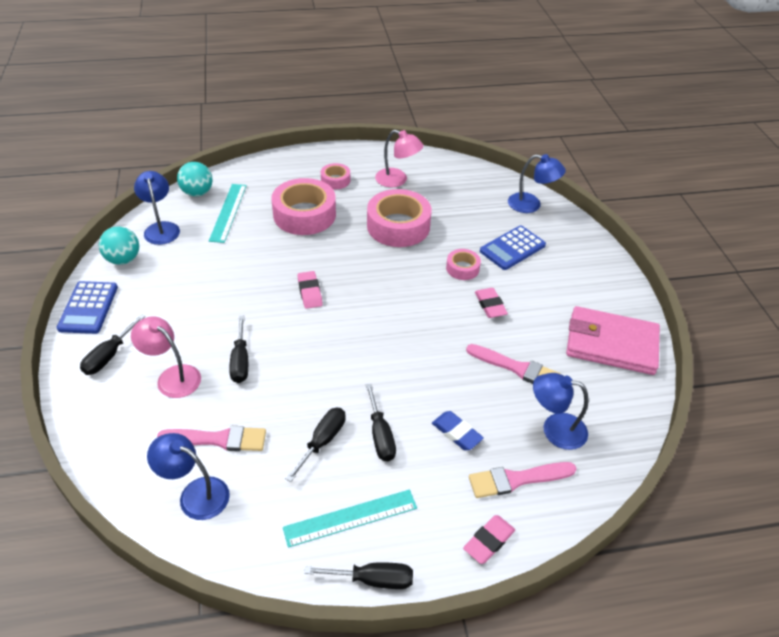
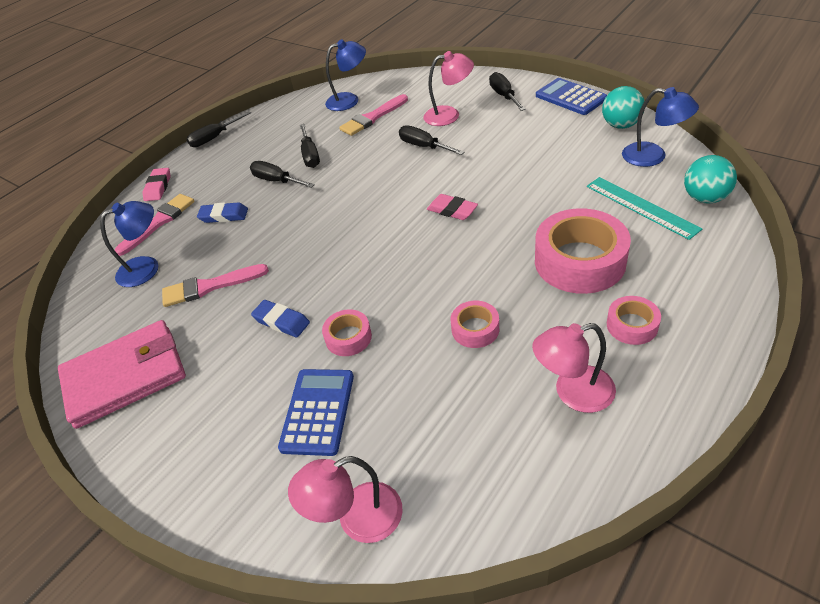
camera: 145 degrees right, 0 degrees up
turquoise ruler [283,490,417,548] -> none
pink tape [367,189,432,247] -> pink tape [450,301,499,348], size x0.50
pink eraser [475,288,508,318] -> blue eraser [251,300,310,338]
blue lamp [508,154,566,213] -> pink lamp [288,456,403,543]

